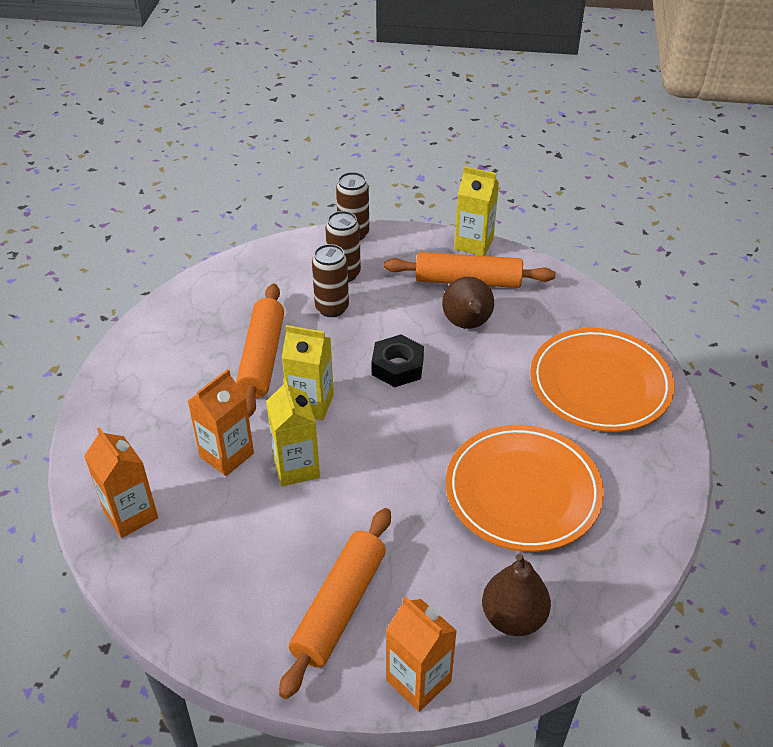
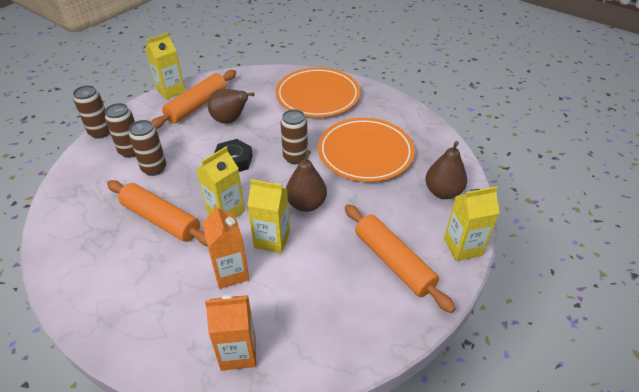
camera: 60 degrees left, 0 degrees up
orange carton [386,596,457,712] -> yellow carton [444,186,500,261]
none -> brown can [280,109,308,164]
none -> brown pear [286,150,327,212]

